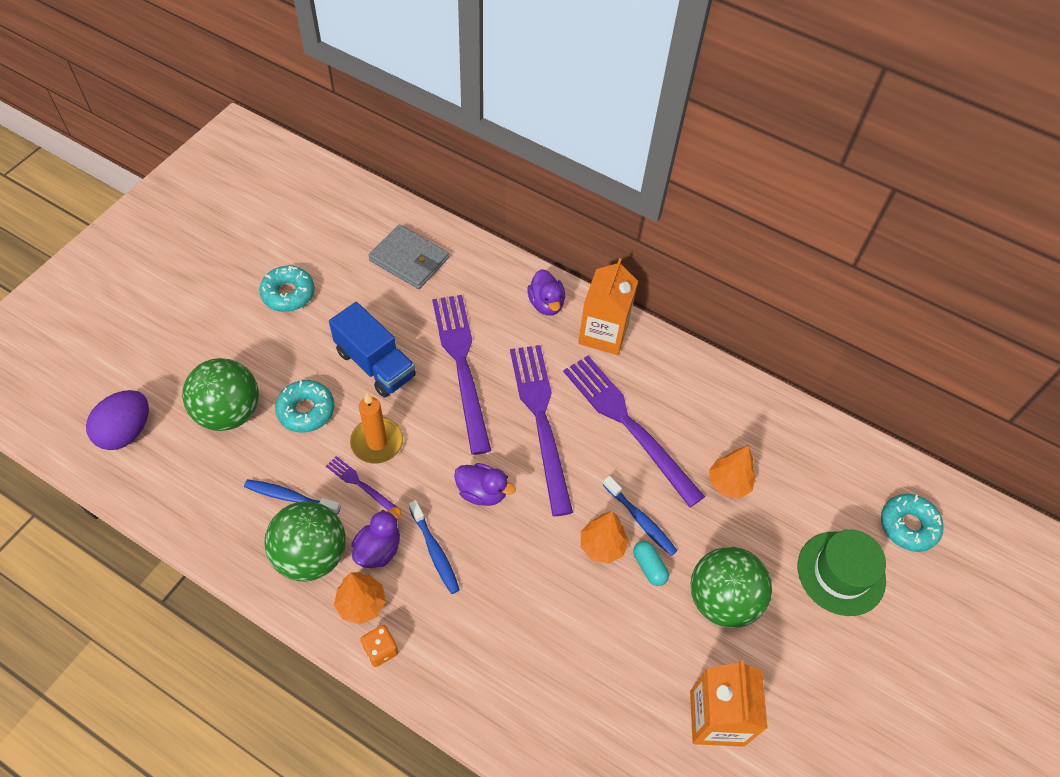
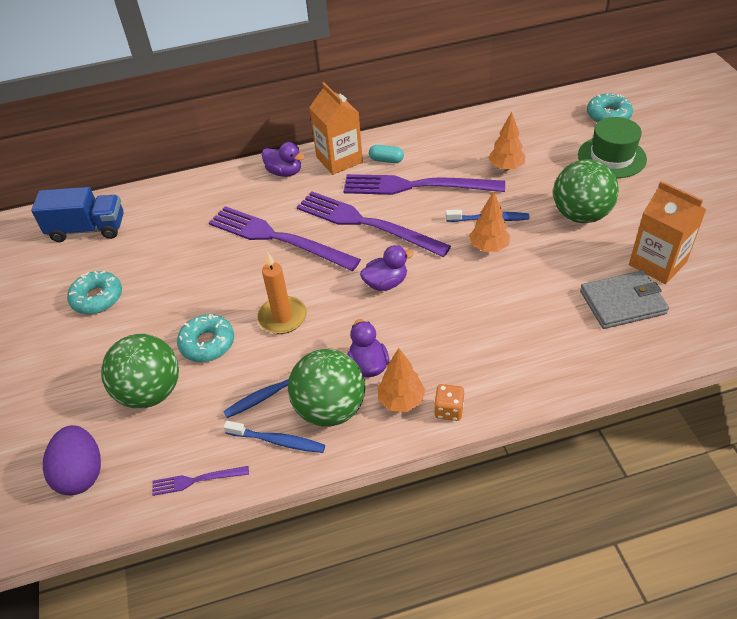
camera: 40 degrees left, 10 degrees down
purple fork [326,456,397,510] -> purple fork moved to [152,466,249,496]
blue truck [329,302,416,397] -> blue truck moved to [31,187,124,242]
grey wallet [368,224,449,289] -> grey wallet moved to [580,270,669,329]
blue toothbrush [409,500,460,594] -> blue toothbrush moved to [224,421,325,453]
turquoise capsule [633,541,669,586] -> turquoise capsule moved to [369,145,404,163]

